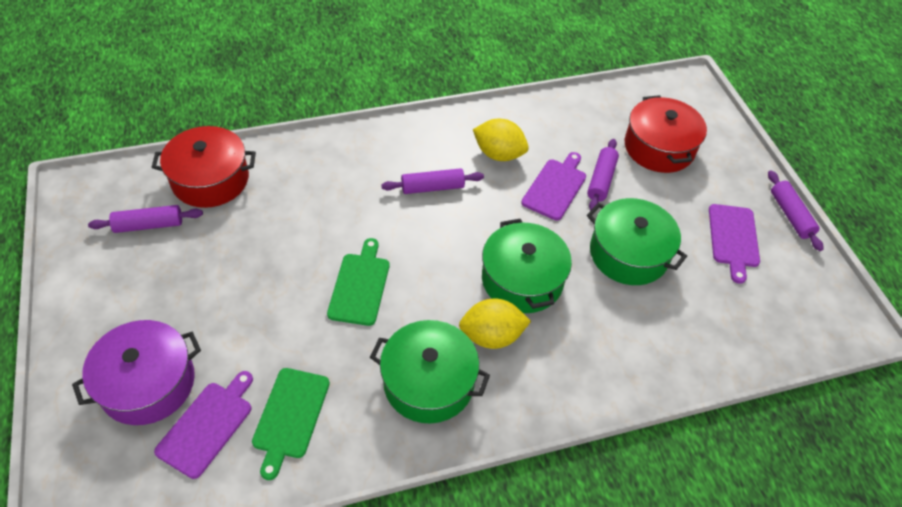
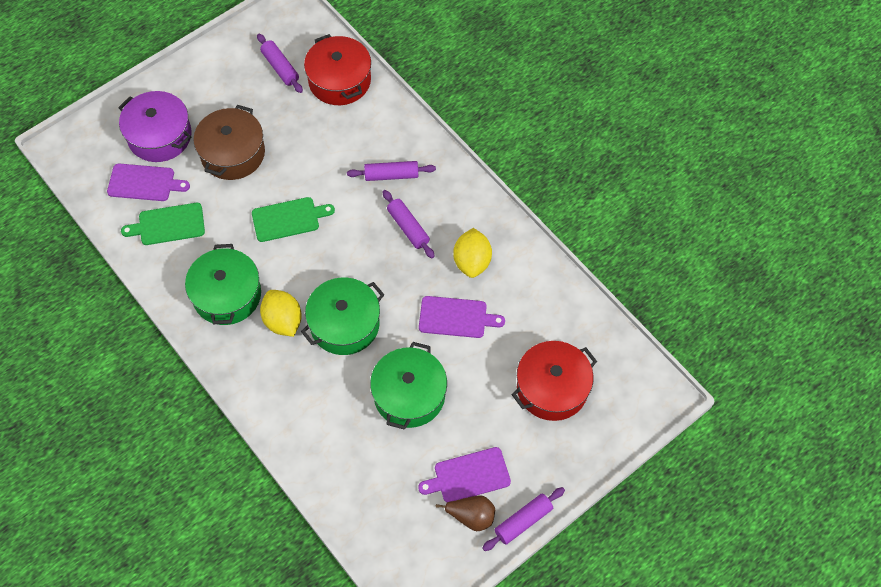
camera: 70 degrees right, 10 degrees up
purple rolling pin [587,139,619,211] -> purple rolling pin moved to [347,161,436,181]
none -> brown pot [193,105,265,180]
none -> brown pear [436,495,495,531]

